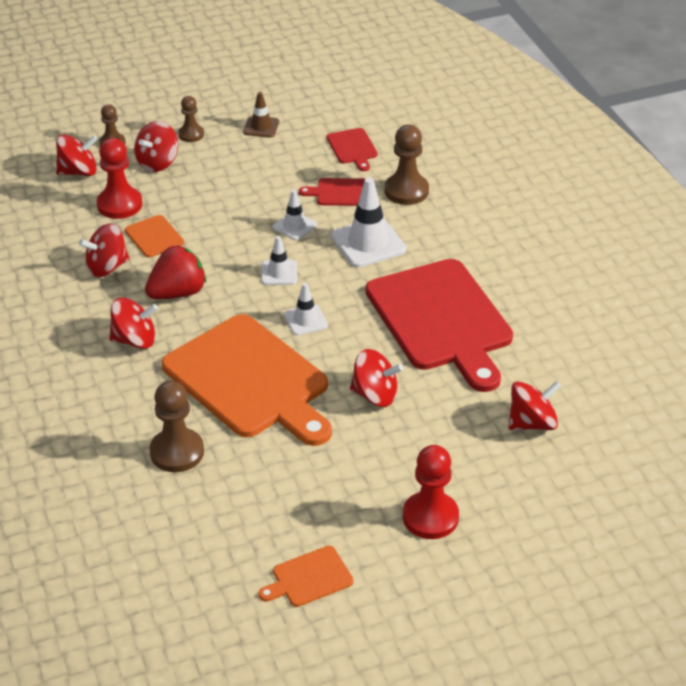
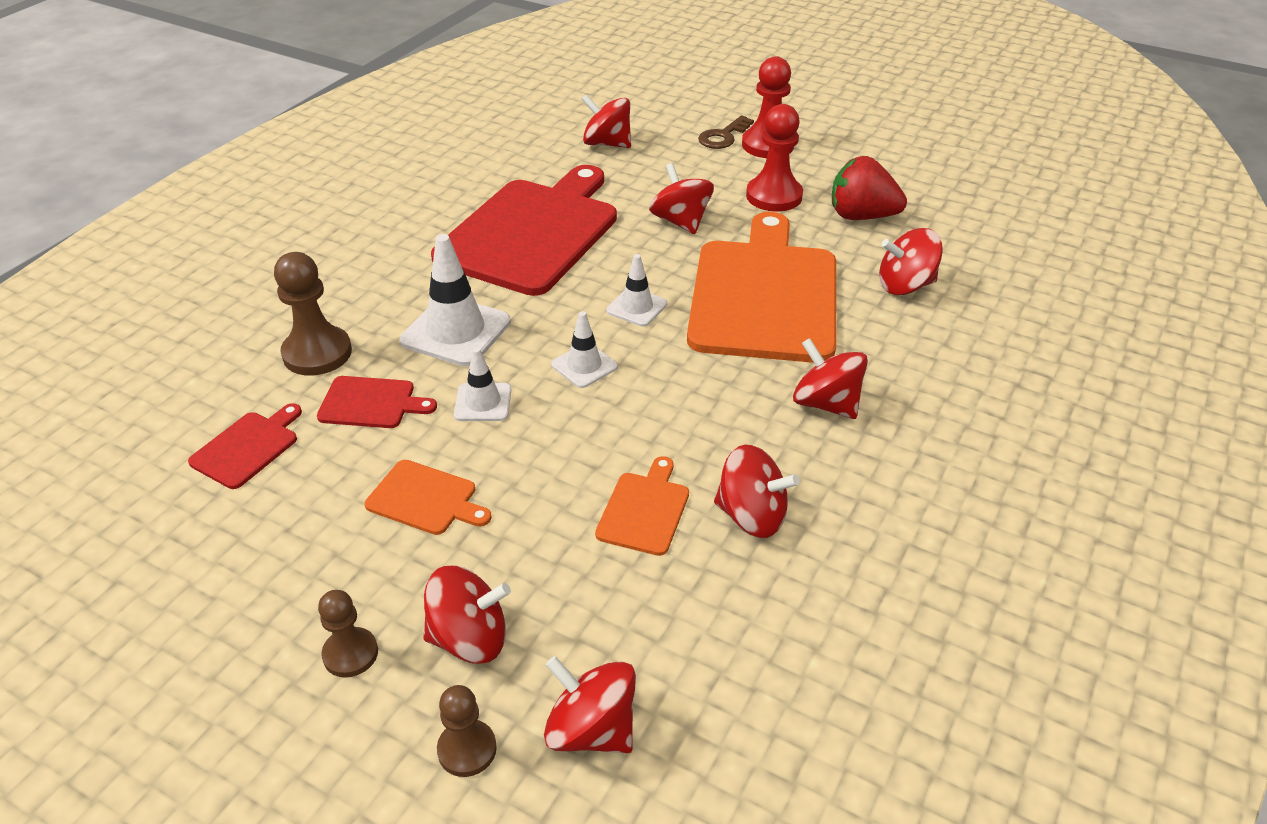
camera: 130 degrees left, 0 degrees up
red pawn [96,138,142,219] -> red pawn moved to [746,104,803,212]
red strawberry [145,245,206,299] -> red strawberry moved to [832,156,907,220]
brown pawn [149,381,204,472] -> red spinning top [879,228,943,295]
brown traffic cone [244,92,279,137] -> none
orange cutting board [258,546,354,607] -> orange cutting board moved to [365,460,492,535]
red cutting board [299,178,365,206] -> red cutting board turned 45 degrees counterclockwise [317,376,437,428]
none -> brown key [698,115,754,149]

